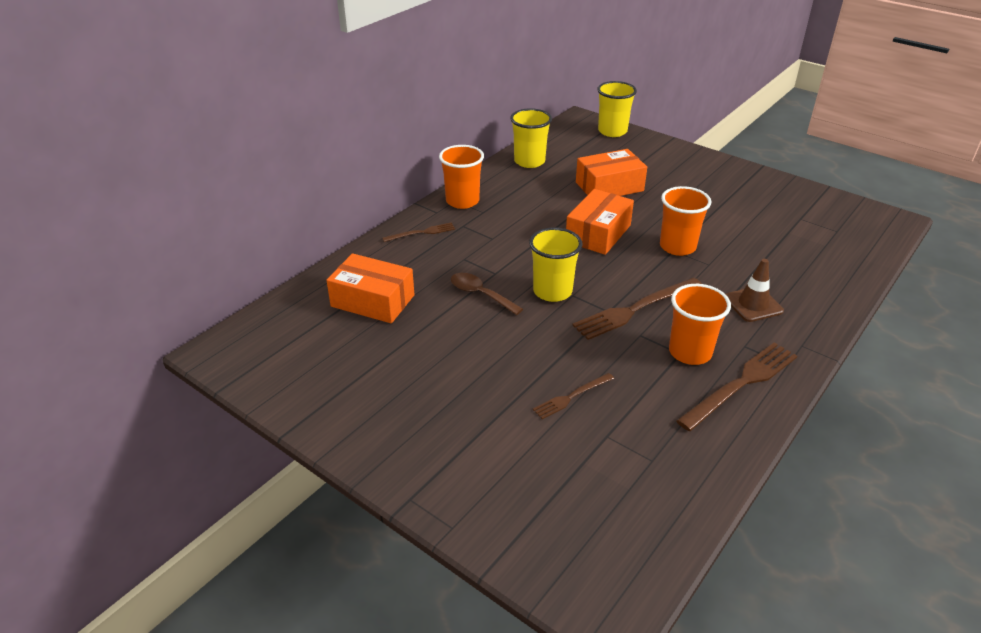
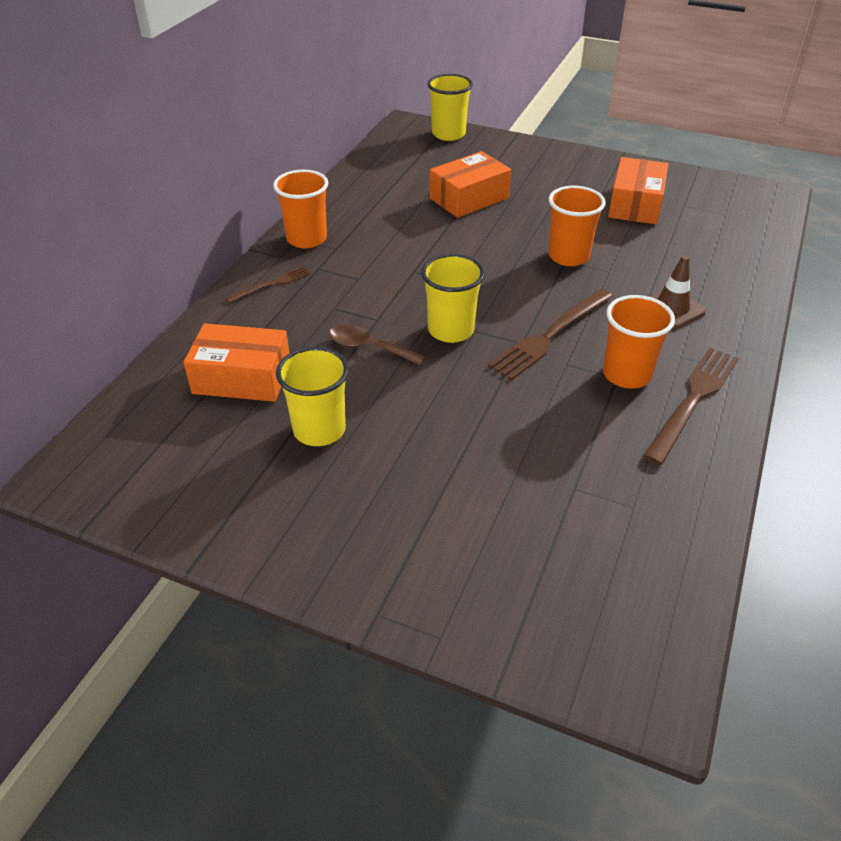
camera: 15 degrees left, 5 degrees up
yellow cup [510,108,552,168] -> yellow cup moved to [276,347,349,446]
brown fork [533,373,614,419] -> none
orange box [566,189,634,255] -> orange box moved to [608,157,668,224]

